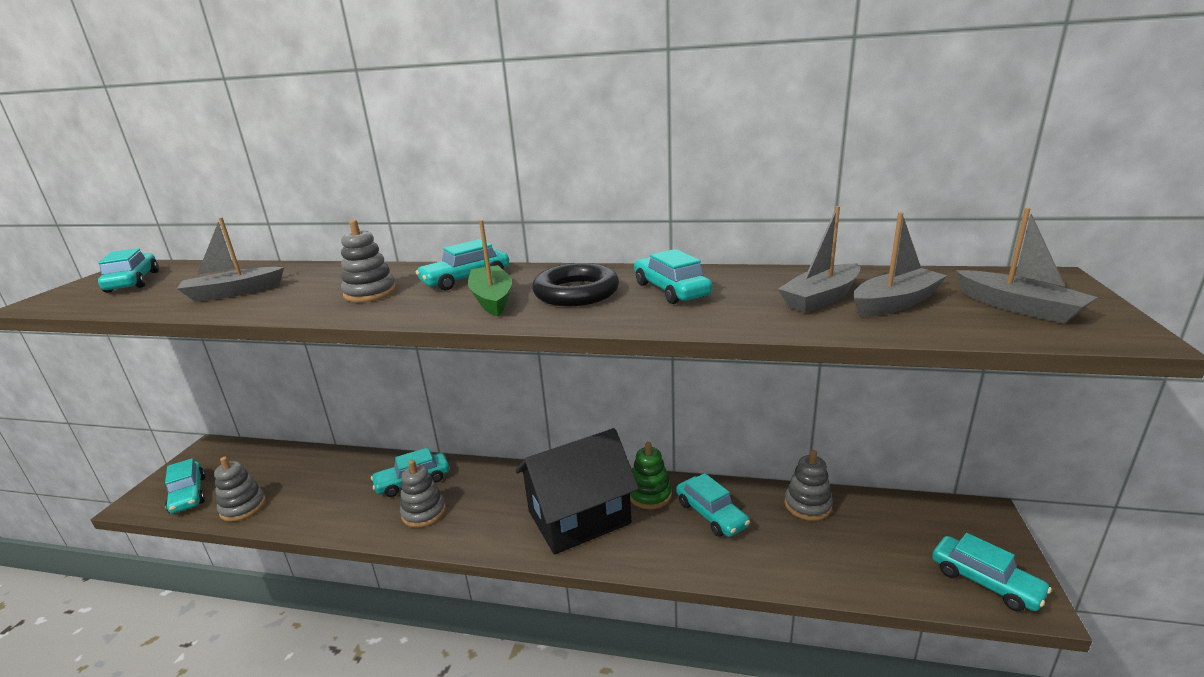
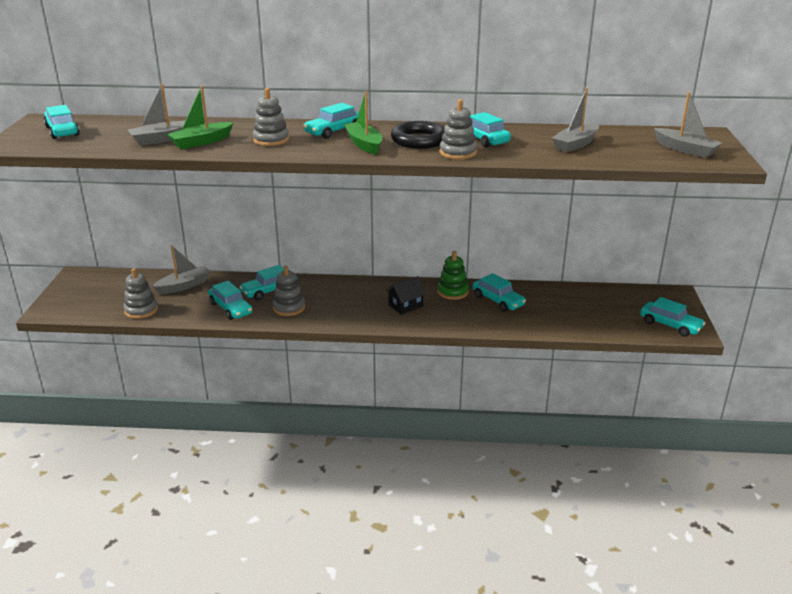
camera: 10 degrees left, 5 degrees up
turquoise car [165,458,205,514] -> turquoise car moved to [208,281,252,320]
black house [515,428,639,555] -> black house [385,276,426,315], size x0.46
grey stacking toy [785,450,833,521] -> grey stacking toy moved to [439,99,477,159]
grey boat [853,212,947,316] -> grey boat moved to [152,245,211,294]
none -> green boat [167,86,234,149]

